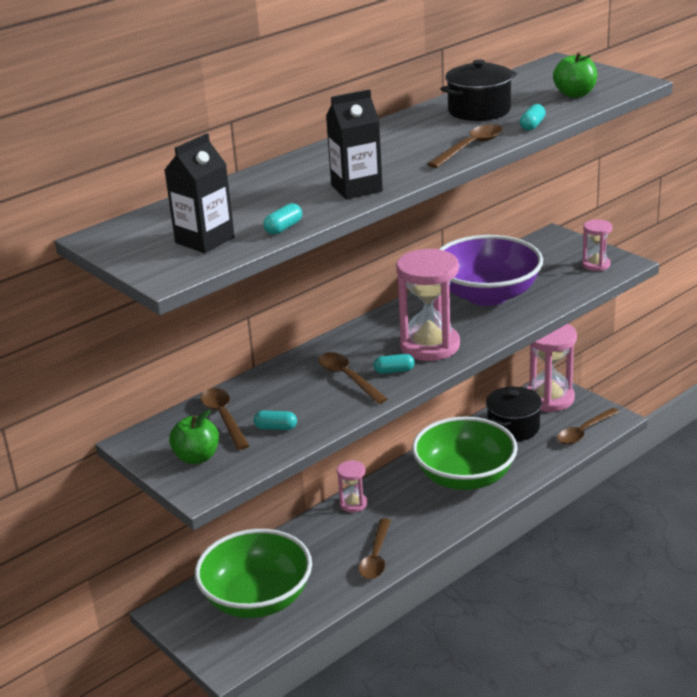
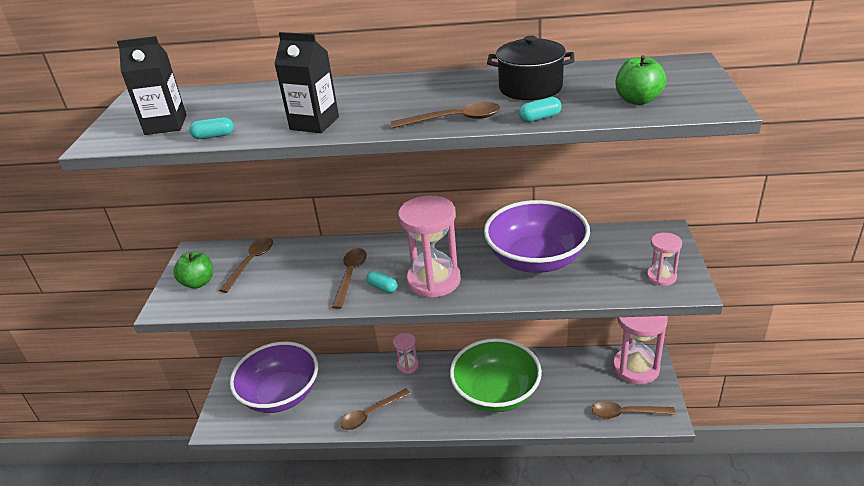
camera: 45 degrees right, 5 degrees up
green bowl [195,529,312,618] -> purple bowl [230,342,318,413]
turquoise capsule [254,411,297,430] -> none
black pot [486,387,542,442] -> none

